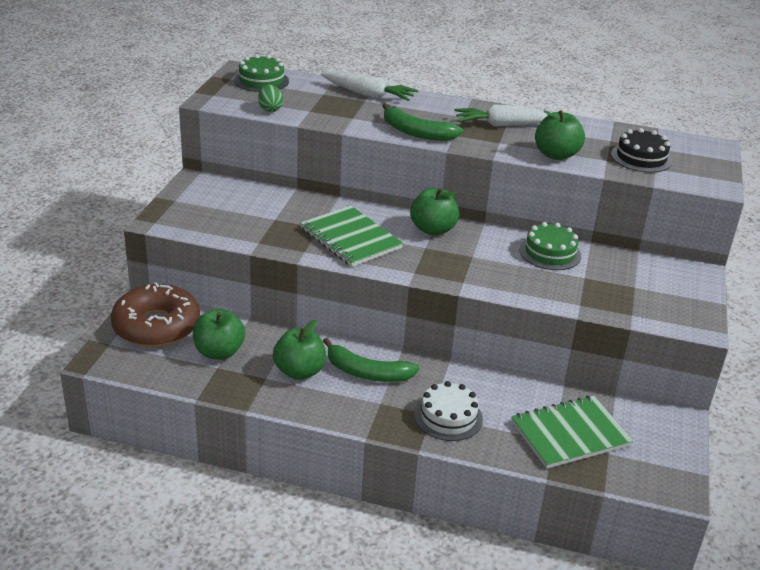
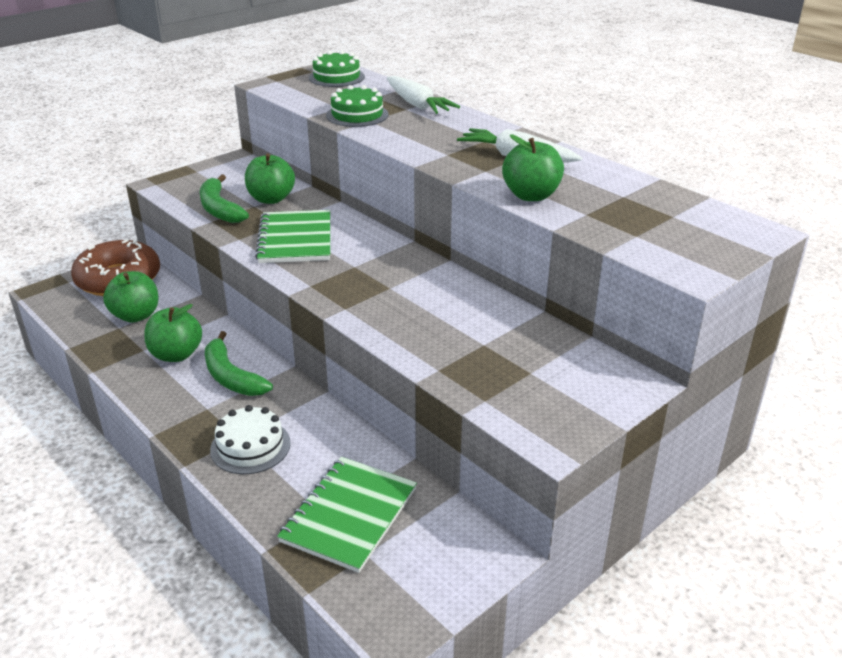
camera: 35 degrees right, 0 degrees up
green egg [258,85,283,112] -> none
green banana [382,103,464,141] -> green banana moved to [200,174,249,223]
green apple [410,188,459,235] -> green apple moved to [245,154,295,204]
green notebook [511,396,633,469] -> green notebook turned 75 degrees counterclockwise [277,457,417,573]
green cake [519,222,581,270] -> green cake moved to [326,85,388,127]
black cake [611,128,672,173] -> none

